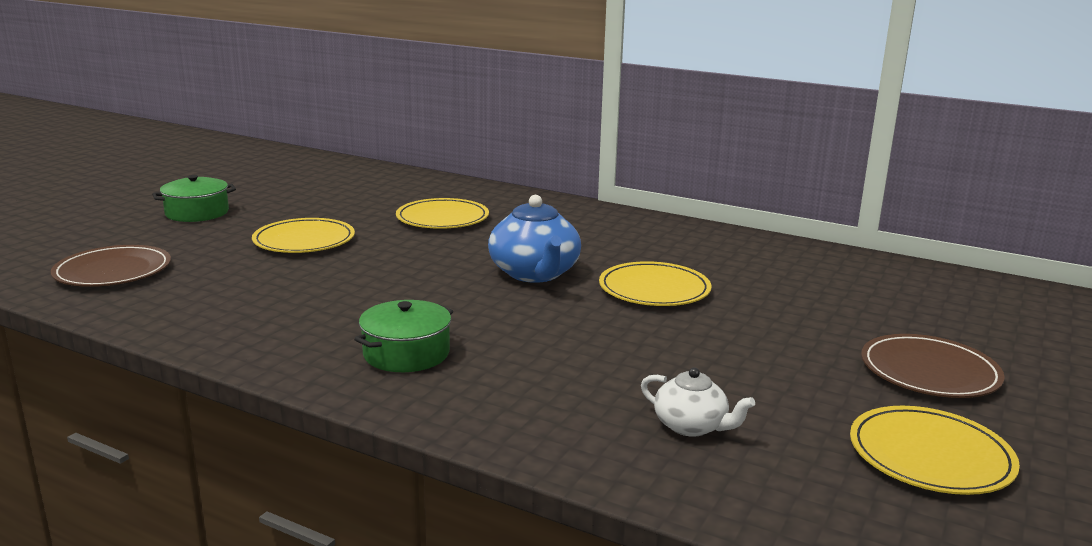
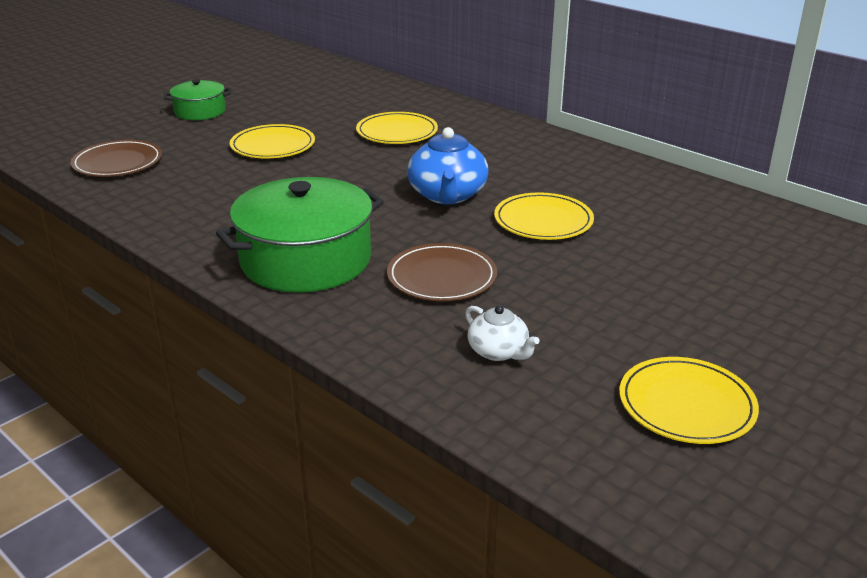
camera: 15 degrees right, 10 degrees up
green pot [354,300,453,372] -> green pot [216,177,384,293], size x1.87
brown plate [861,334,1005,398] -> brown plate moved to [387,243,497,301]

